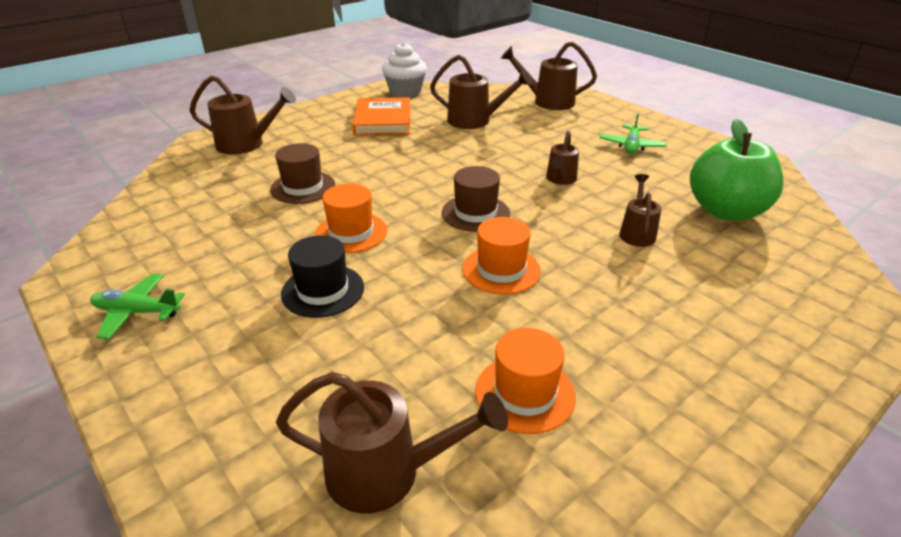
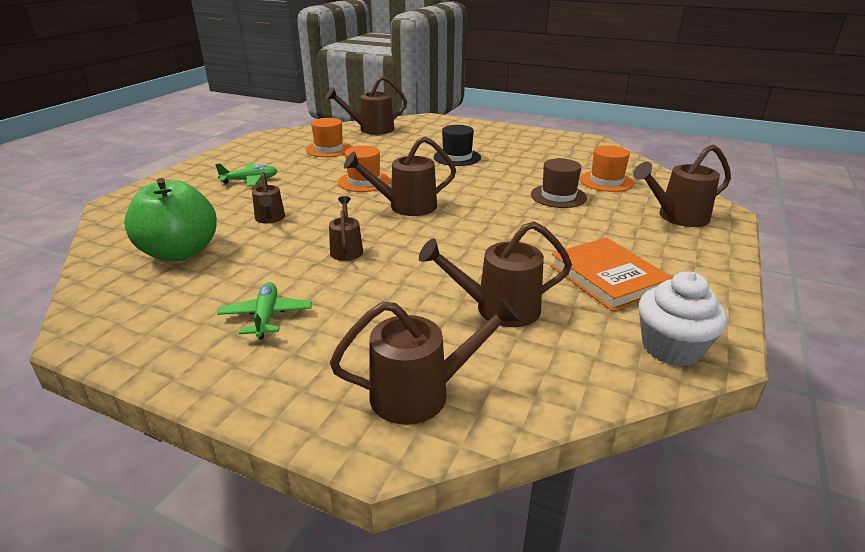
camera: 155 degrees right, 5 degrees down
green plane [90,274,185,339] -> green plane moved to [215,163,278,187]
orange hat [315,184,387,253] -> orange hat moved to [580,145,634,192]
brown hat [442,166,510,232] -> brown watering can [344,137,456,216]

